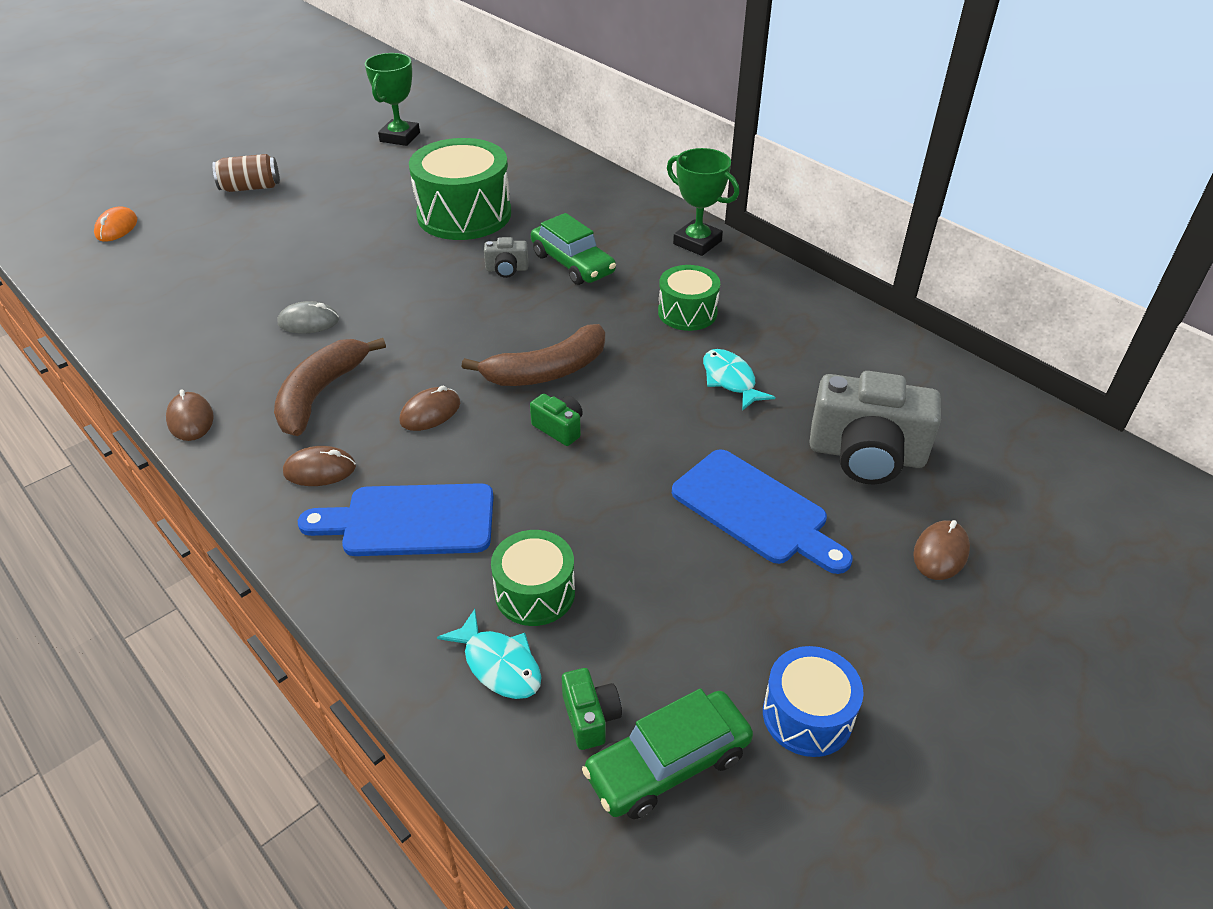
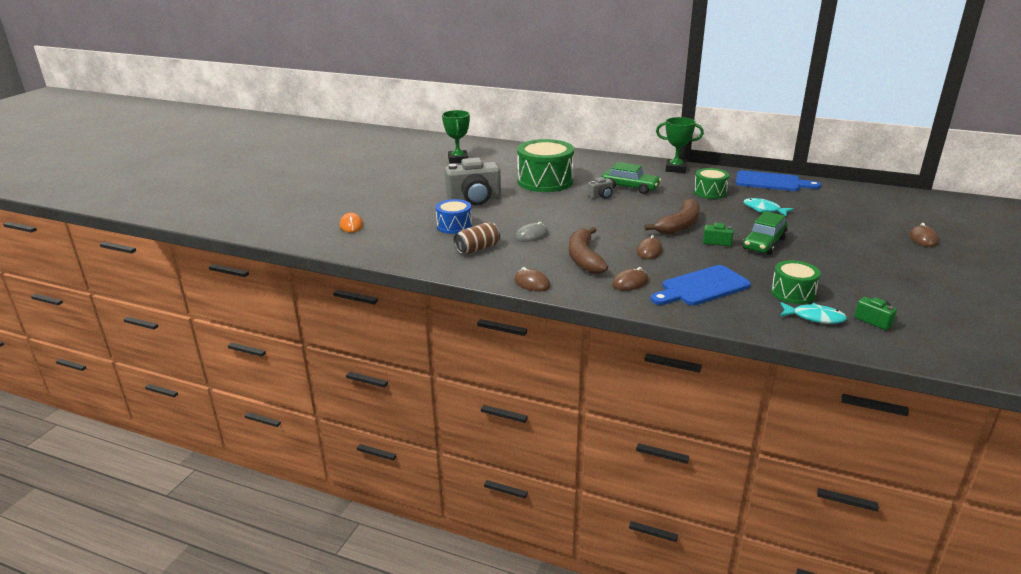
camera: 25 degrees left, 15 degrees down
brown can [212,154,280,192] -> brown can moved to [454,222,500,254]
green car [582,688,753,819] -> green car moved to [743,211,788,255]
blue cutting board [672,449,852,574] -> blue cutting board moved to [736,170,821,191]
blue drum [763,646,864,757] -> blue drum moved to [436,199,472,234]
grey camera [809,371,941,485] -> grey camera moved to [445,157,501,206]

